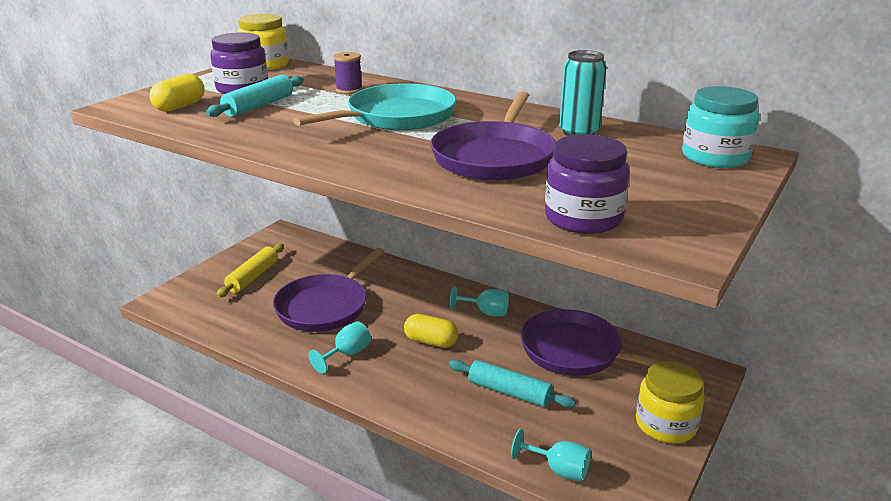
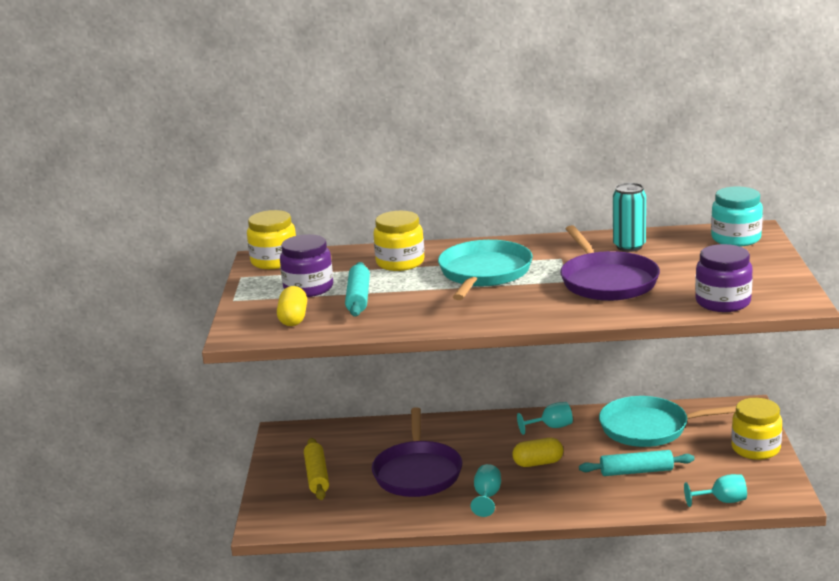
camera: 30 degrees left, 5 degrees down
purple spool [333,52,362,94] -> yellow jar [373,211,425,271]
purple pan [520,309,663,376] -> turquoise pan [599,396,736,447]

